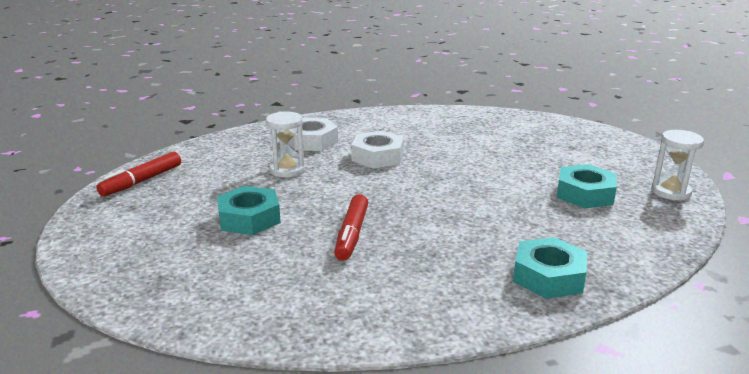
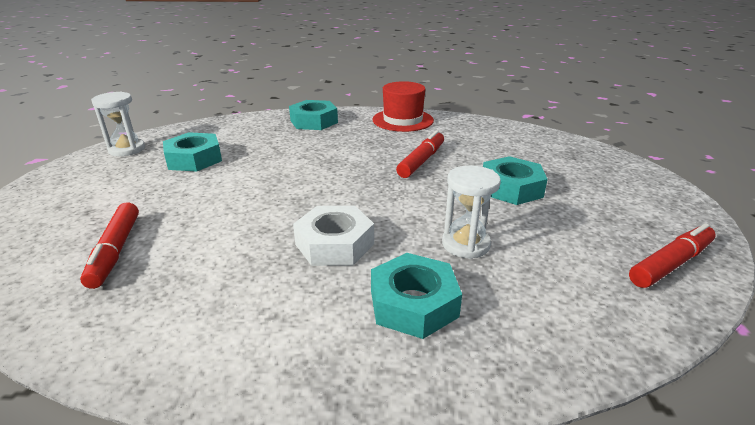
camera: 160 degrees left, 5 degrees up
white nut [289,118,338,151] -> turquoise nut [371,253,462,339]
none -> red marker [80,202,139,289]
none -> red hat [373,81,434,132]

